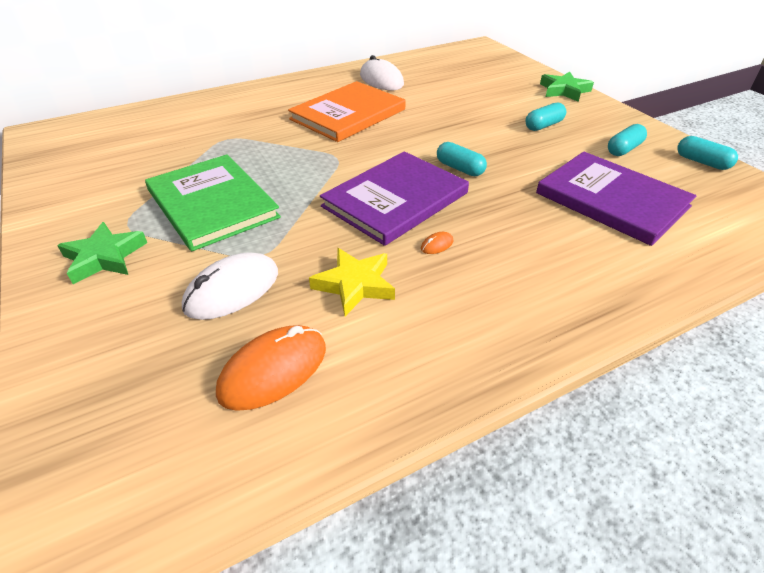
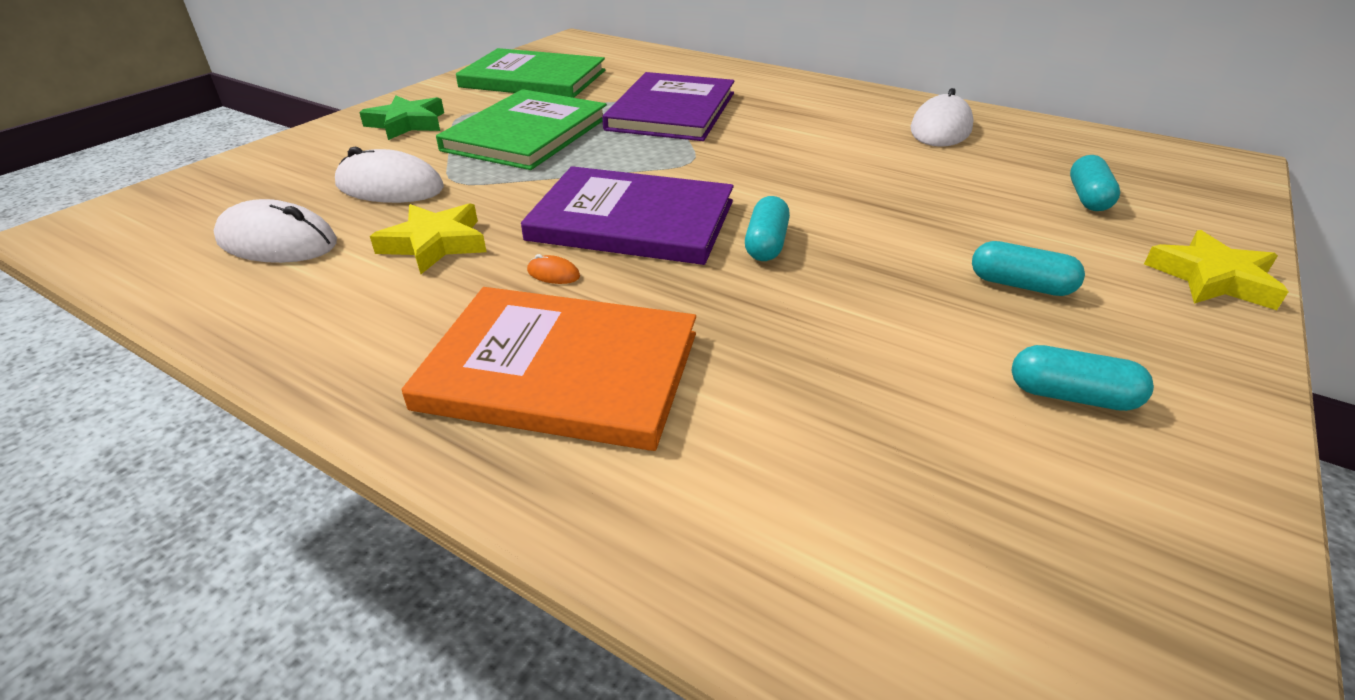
camera: 60 degrees right, 5 degrees down
orange mouse [216,325,326,411] -> white mouse [213,199,337,263]
orange book [288,81,406,142] -> orange book moved to [402,287,696,451]
purple book [536,152,697,246] -> purple book moved to [602,72,735,141]
green star [540,71,594,102] -> yellow star [1144,230,1289,310]
turquoise capsule [677,136,738,170] -> turquoise capsule moved to [1070,155,1120,211]
none -> green book [456,48,605,98]

